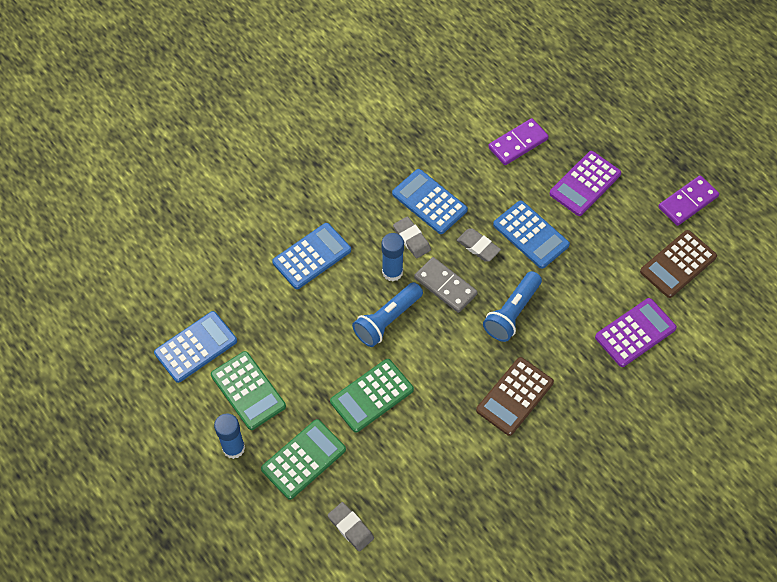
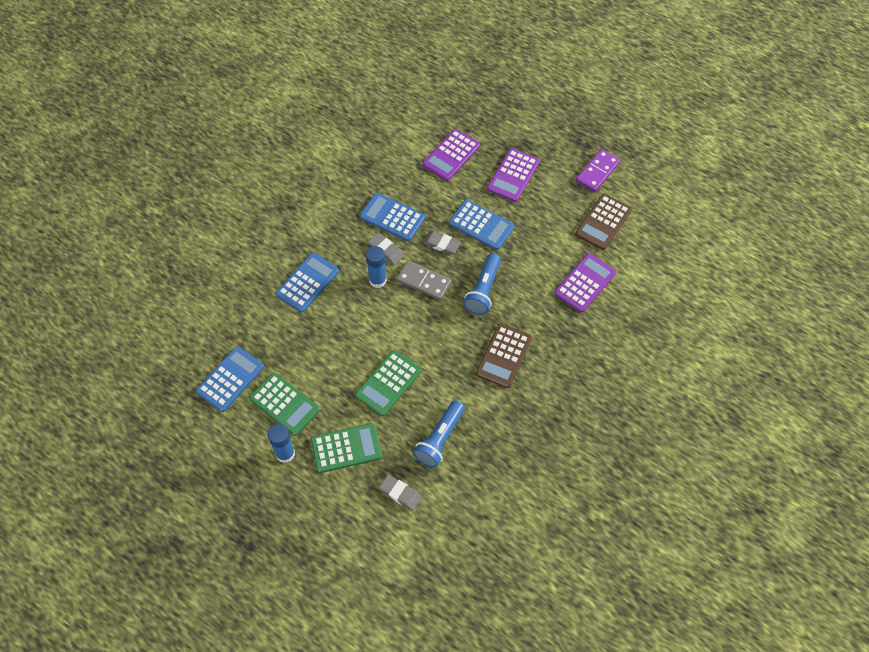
camera: 15 degrees left, 0 degrees up
green calculator [261,419,346,500] -> green calculator turned 45 degrees clockwise [311,423,382,473]
blue flashlight [352,282,423,347] -> blue flashlight moved to [413,400,465,468]
purple domino [488,118,549,165] -> purple calculator [422,129,480,181]

